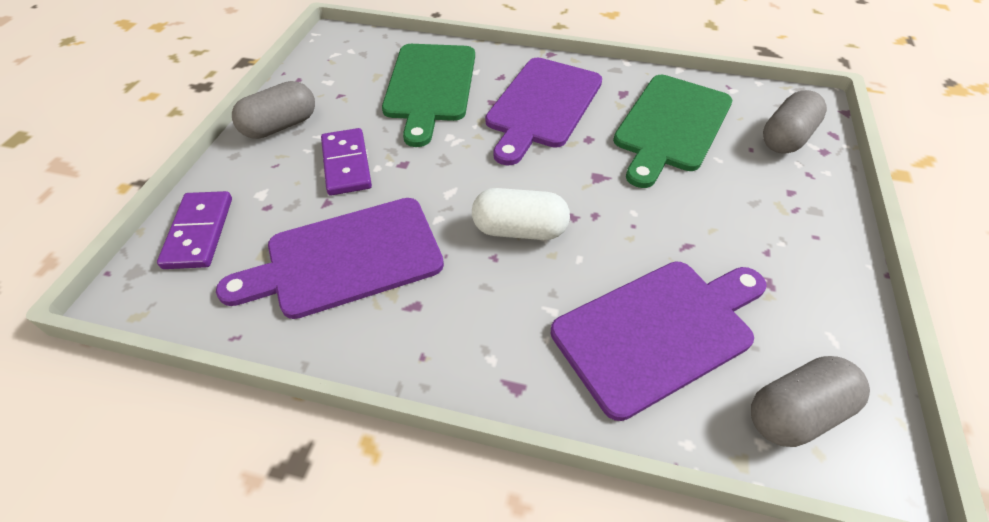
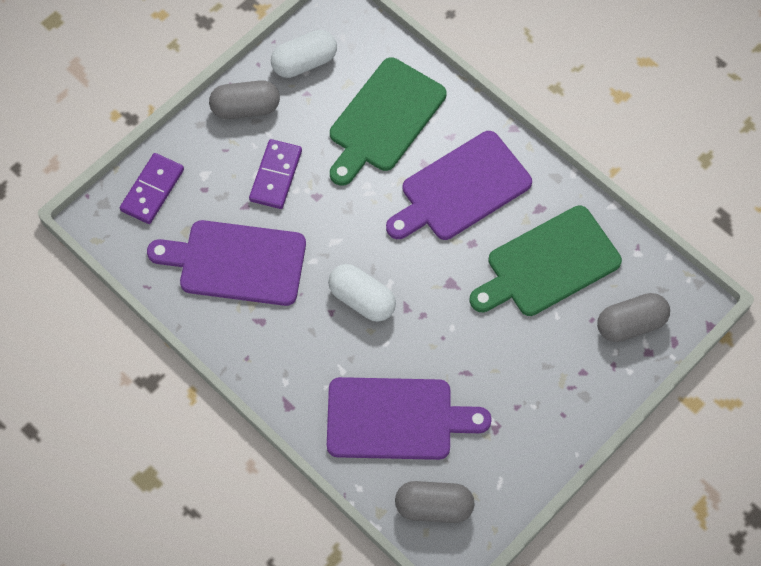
camera: 30 degrees right, 15 degrees up
none -> white capsule [271,30,337,78]

